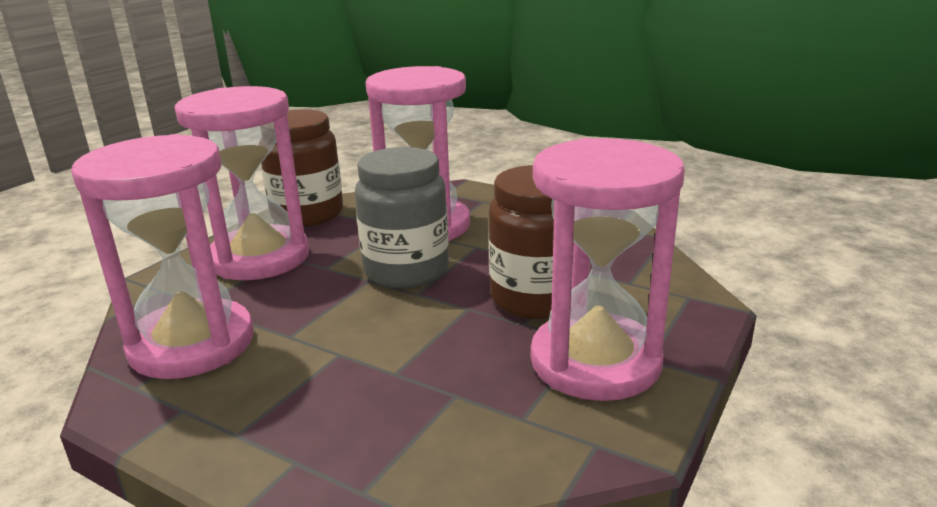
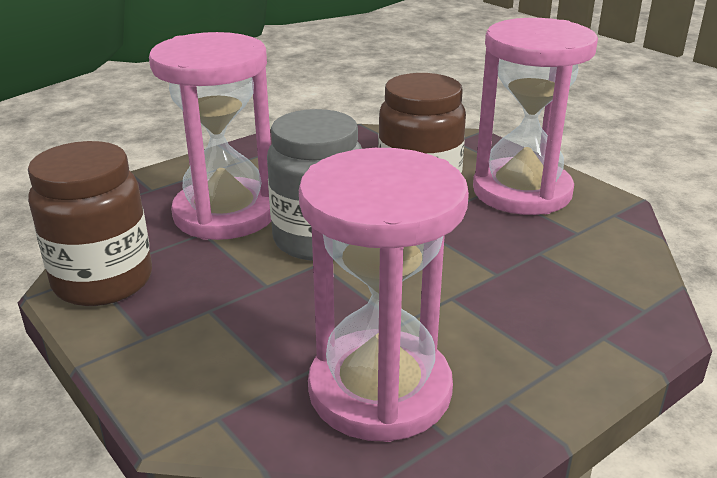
camera: 70 degrees left, 5 degrees up
pink hourglass [175,86,309,280] -> none

